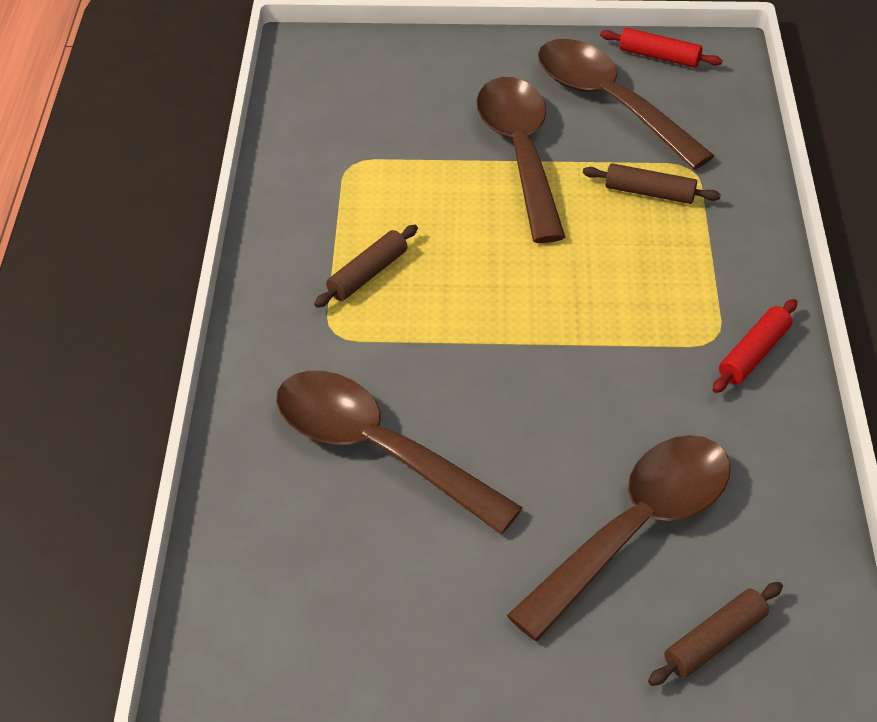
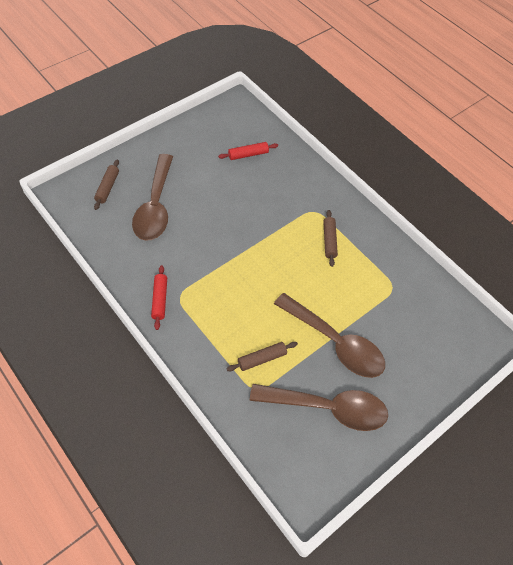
camera: 135 degrees right, 10 degrees up
brown spoon [276,371,523,534] -> none
red rolling pin [600,28,723,68] -> red rolling pin moved to [218,142,278,160]

